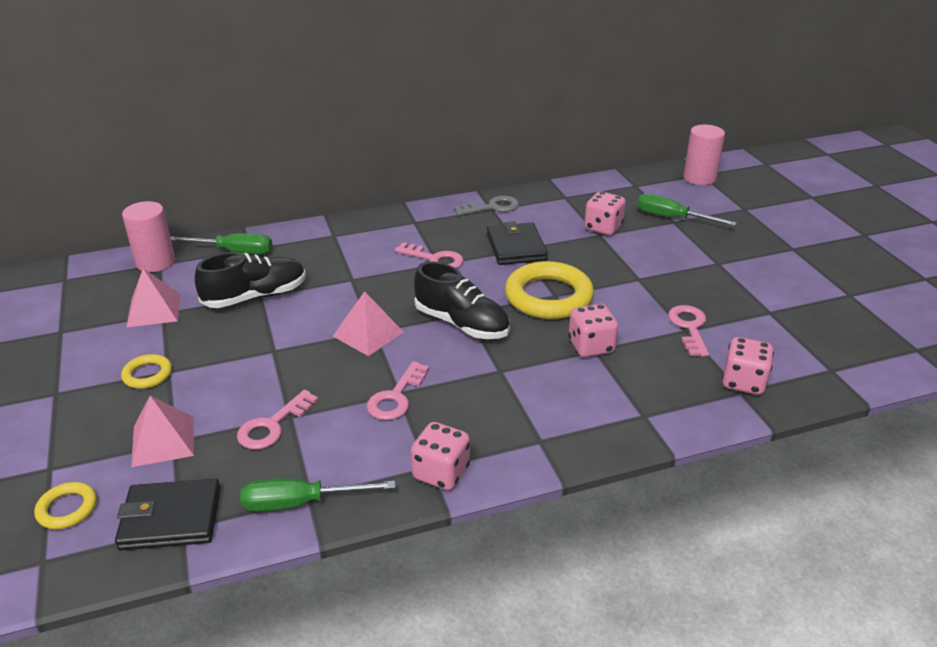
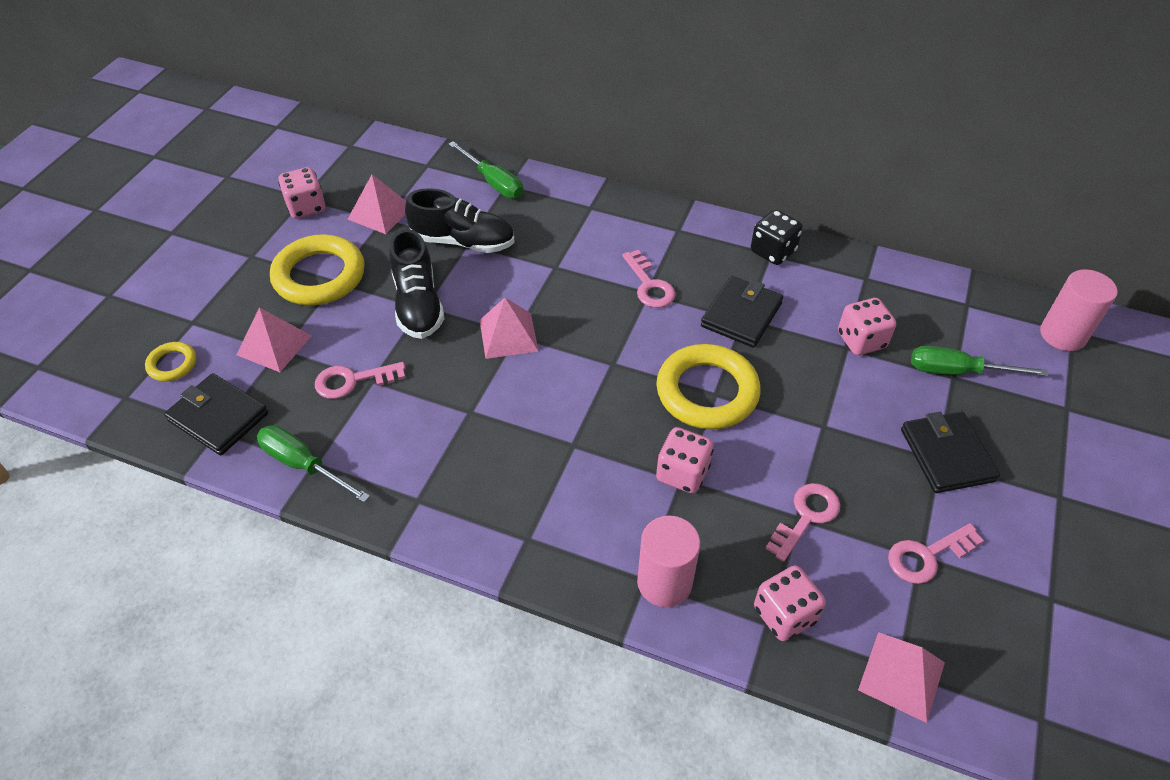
camera: 40 degrees right, 15 degrees up
yellow ring [121,354,172,389] -> yellow ring [270,234,365,305], size x2.05
pink cylinder [122,201,175,272] -> pink cylinder moved to [637,516,700,607]
pink key [367,361,429,420] -> pink key moved to [888,523,984,584]
pink dice [411,422,470,490] -> pink dice moved to [278,167,326,219]
black shoe [414,262,510,339] -> black shoe moved to [389,229,444,339]
grey key [454,196,519,216] -> black dice [751,209,803,265]
green screwdriver [637,194,737,226] -> green screwdriver turned 60 degrees counterclockwise [911,346,1048,376]
none -> pink pyramid [858,632,945,723]
none -> black wallet [901,412,1000,493]

